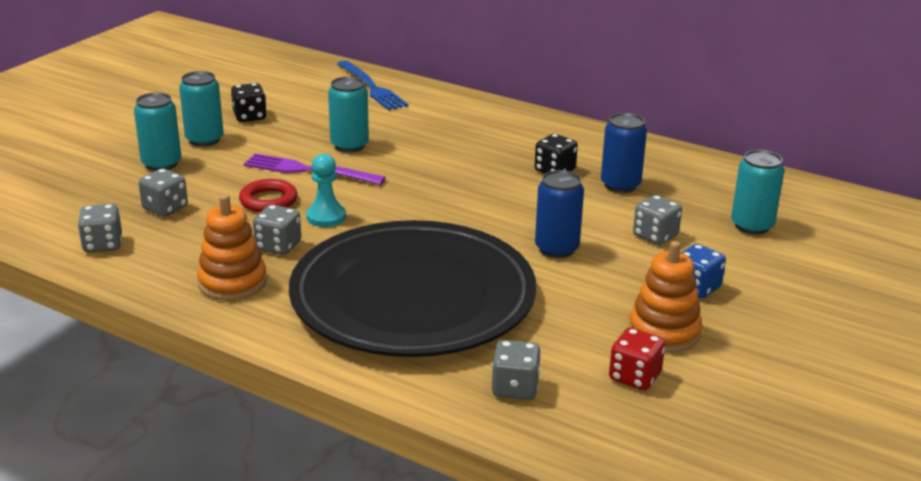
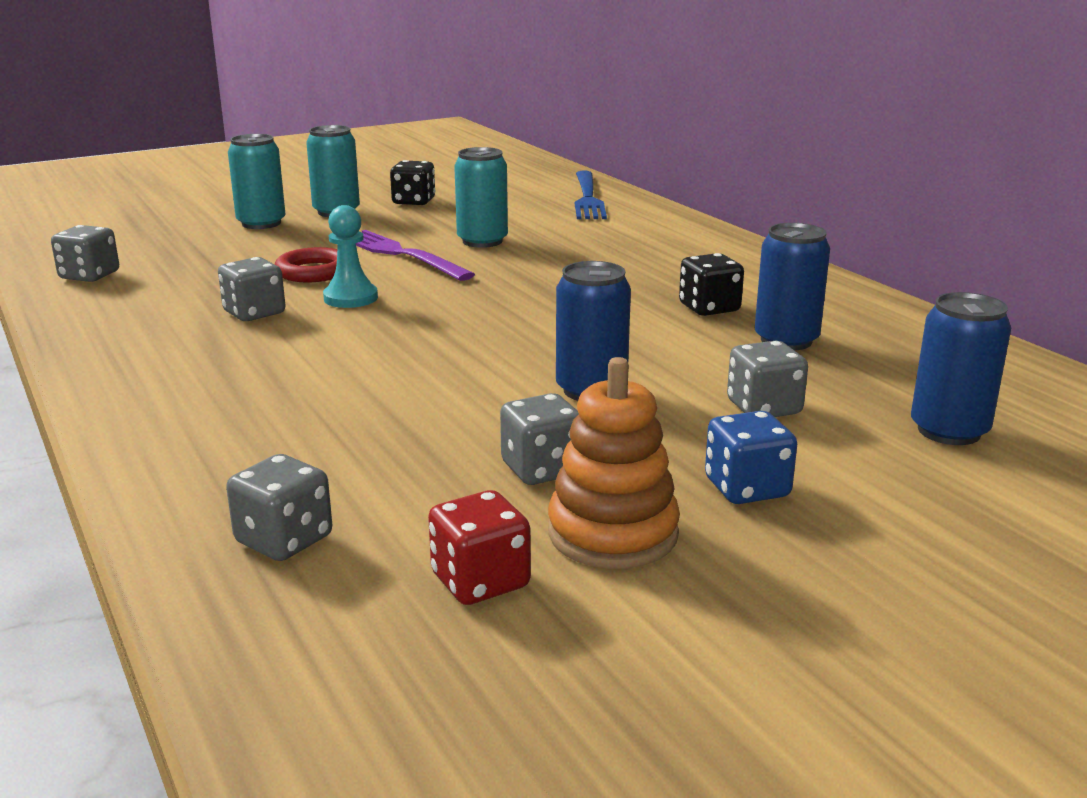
camera: 30 degrees right, 5 degrees down
grey dice [139,168,188,217] -> grey dice moved to [500,393,579,485]
orange stacking toy [197,194,267,301] -> none
black plate [289,220,536,357] -> none
turquoise can [731,150,784,234] -> blue can [911,292,1011,445]

